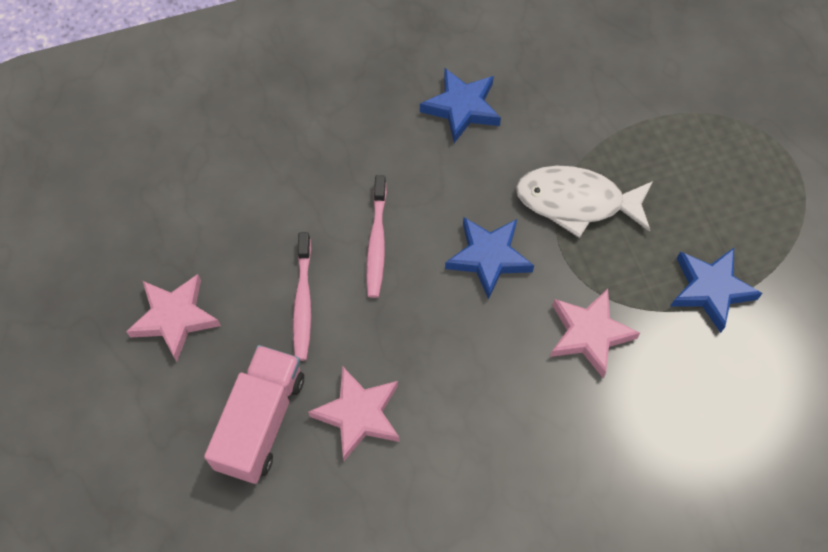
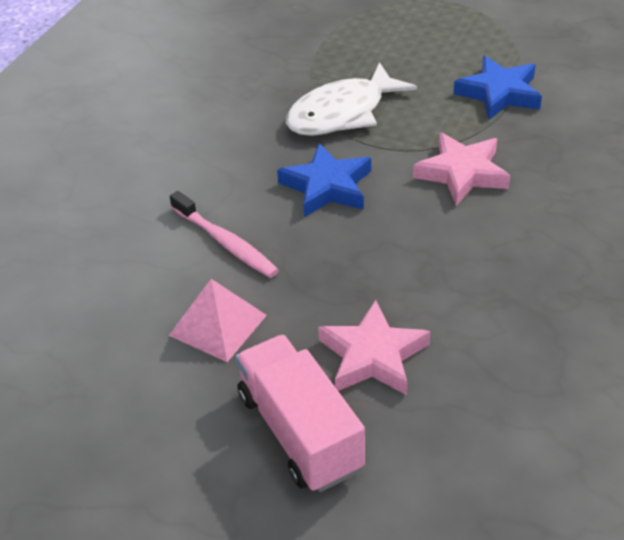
camera: 45 degrees left, 20 degrees down
pink star [126,274,221,362] -> none
pink toothbrush [293,232,311,361] -> pink pyramid [169,279,267,362]
blue star [420,68,501,143] -> none

